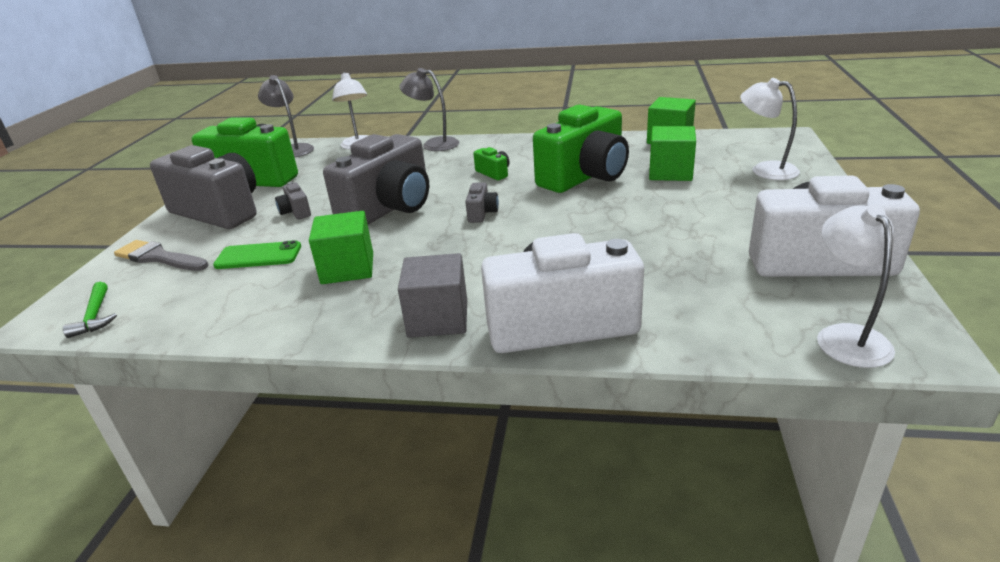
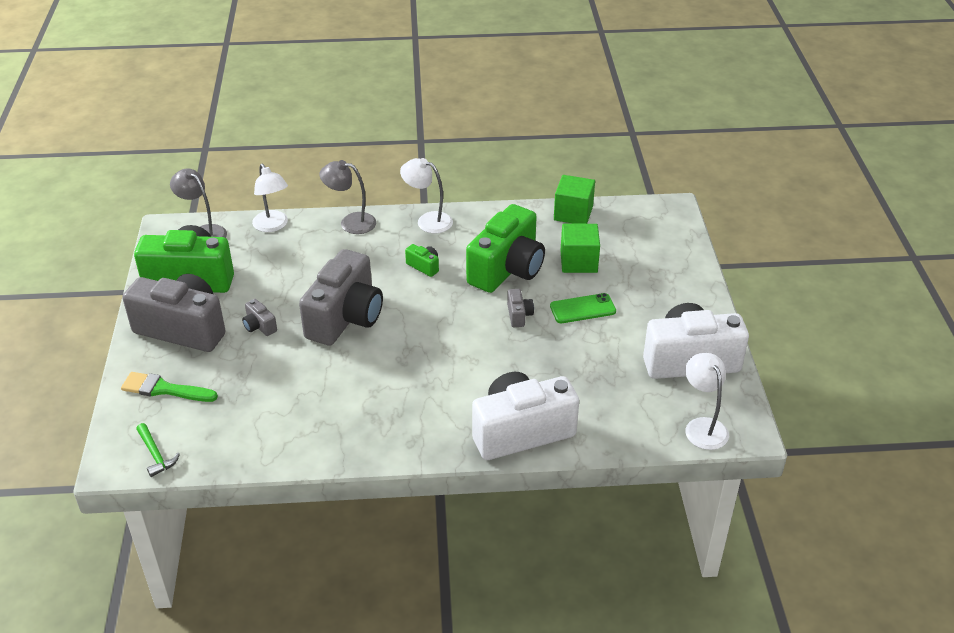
camera: 15 degrees left, 10 degrees up
grey brush [114,240,209,271] -> green brush [121,372,218,402]
green phone [213,240,301,269] -> green phone moved to [550,293,616,323]
green cube [309,211,373,284] -> none
grey cube [398,253,467,338] -> none
grey camera [465,182,499,223] -> grey camera moved to [507,289,534,327]
white lamp [740,78,800,180] -> white lamp moved to [400,158,453,233]

